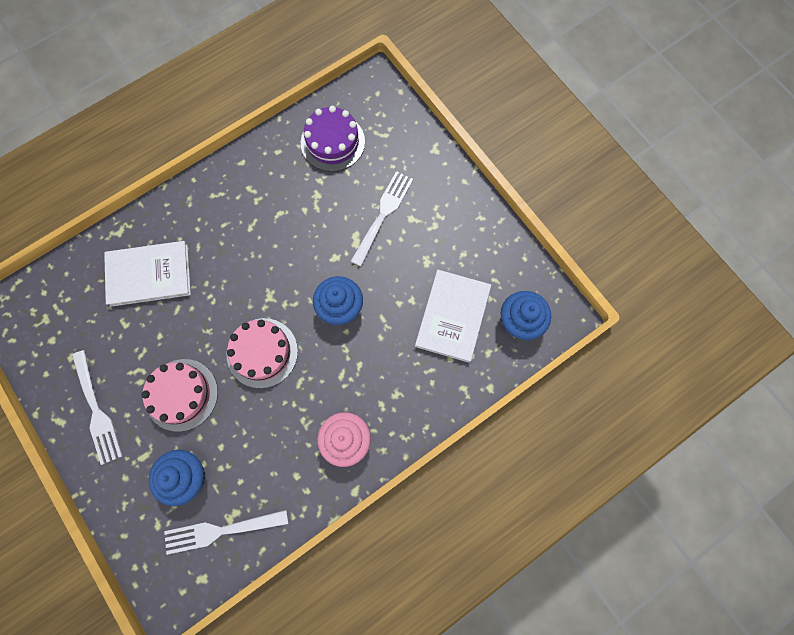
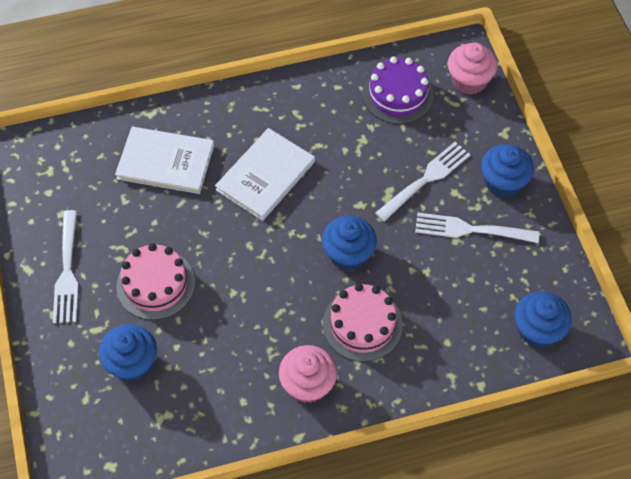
camera: 20 degrees right, 15 degrees down
white fork [164,510,289,555] -> white fork moved to [415,213,539,243]
pink cake [227,318,298,388] -> pink cake moved to [323,283,403,362]
white book [415,270,491,363] -> white book moved to [215,128,315,221]
none -> pink cupcake [448,43,497,95]
none -> blue cupcake [481,144,534,198]

